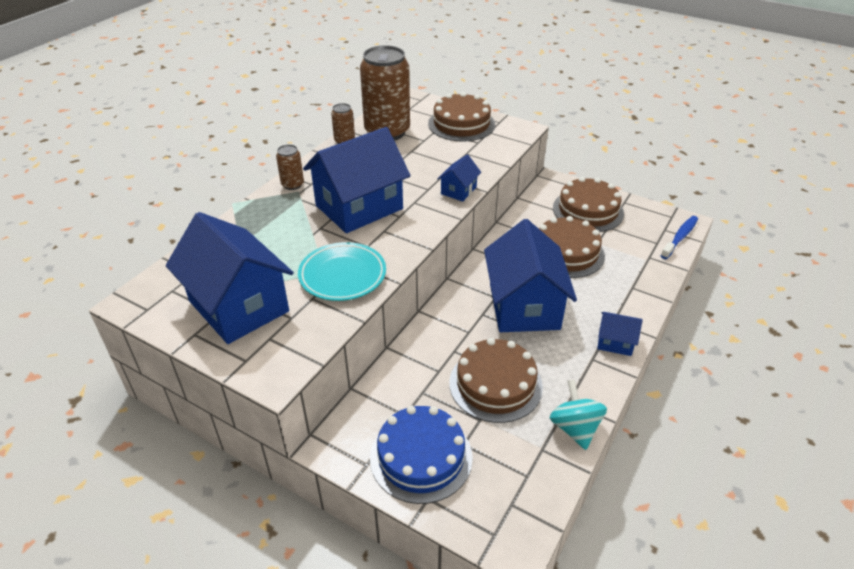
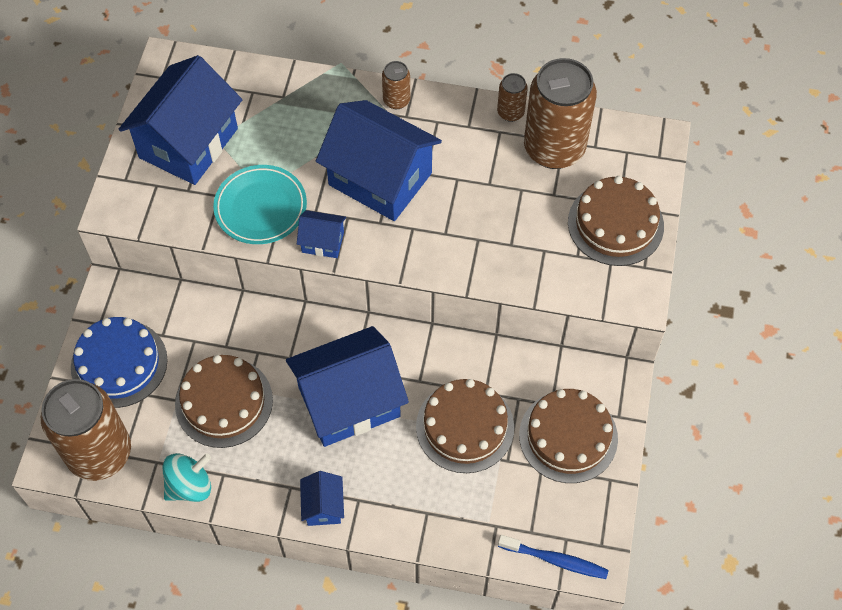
camera: 70 degrees right, 20 degrees up
blue house [437,154,481,202] -> blue house moved to [297,210,346,258]
none -> brown can [41,379,131,481]

